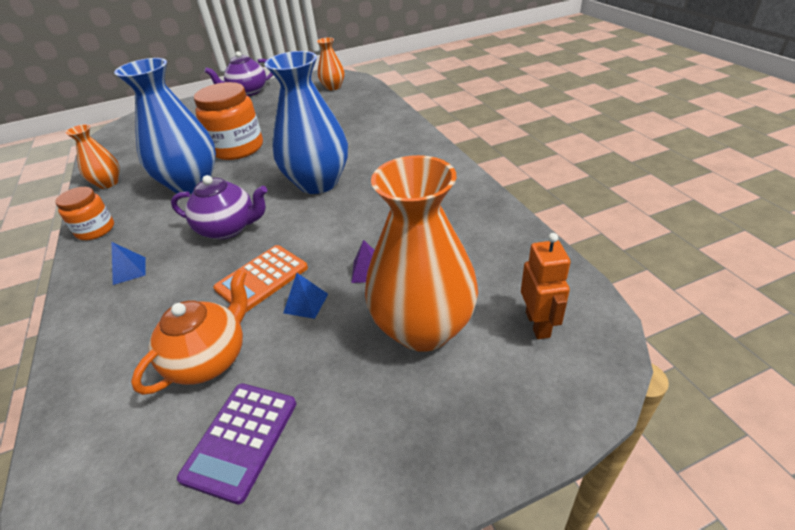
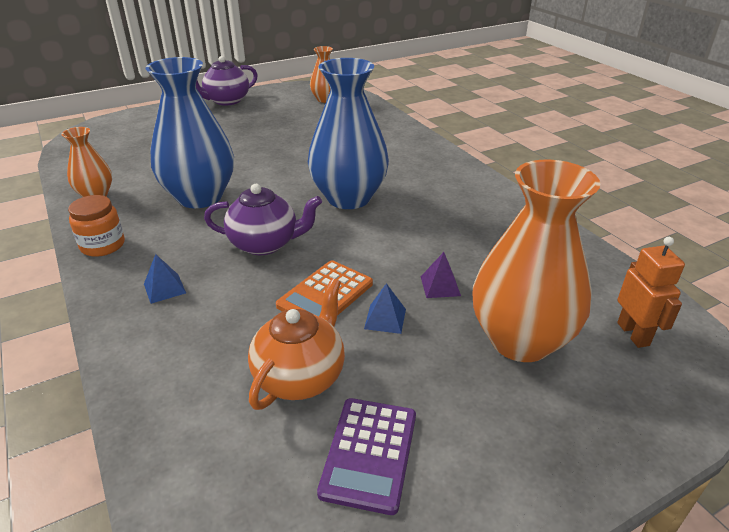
camera: 10 degrees left, 5 degrees down
orange jar [194,82,263,160] -> none

